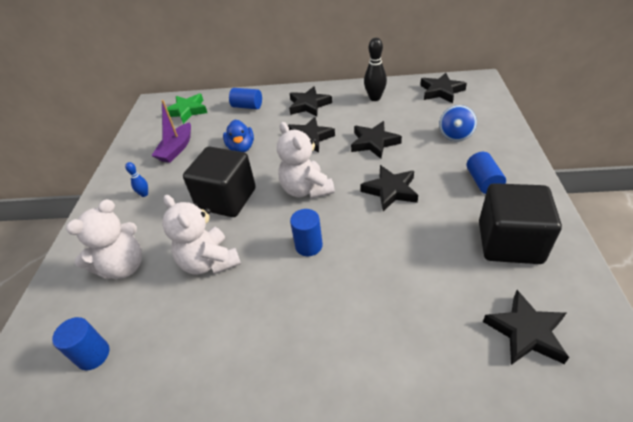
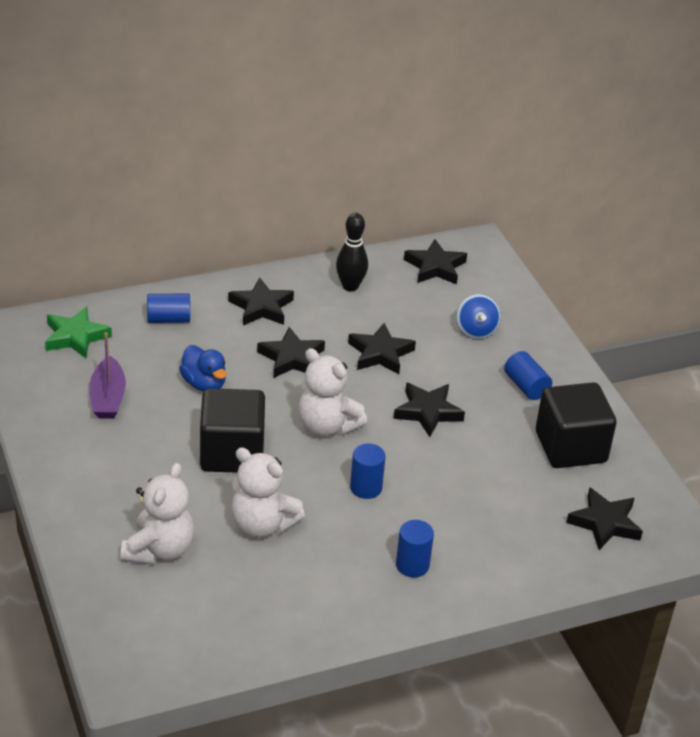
camera: 30 degrees left, 5 degrees down
blue cylinder [52,317,109,370] -> blue cylinder moved to [396,520,434,577]
blue bowling pin [125,162,148,197] -> none

